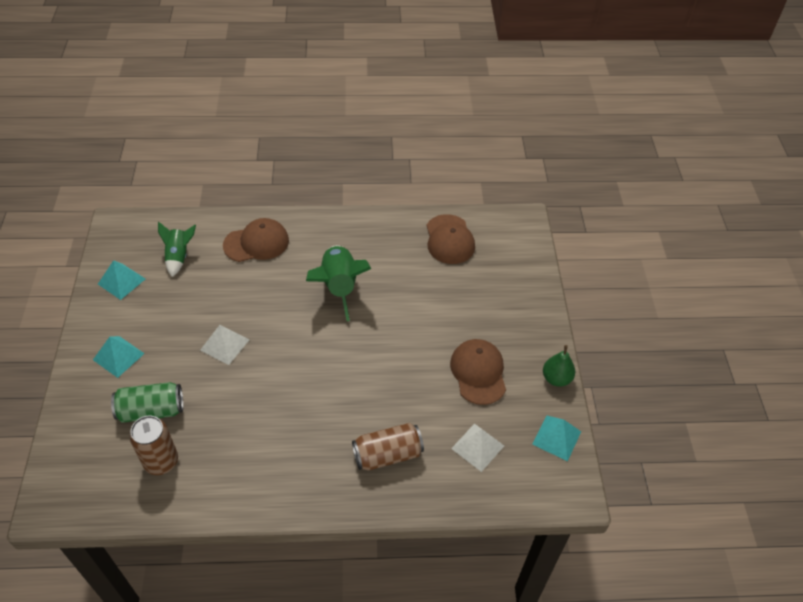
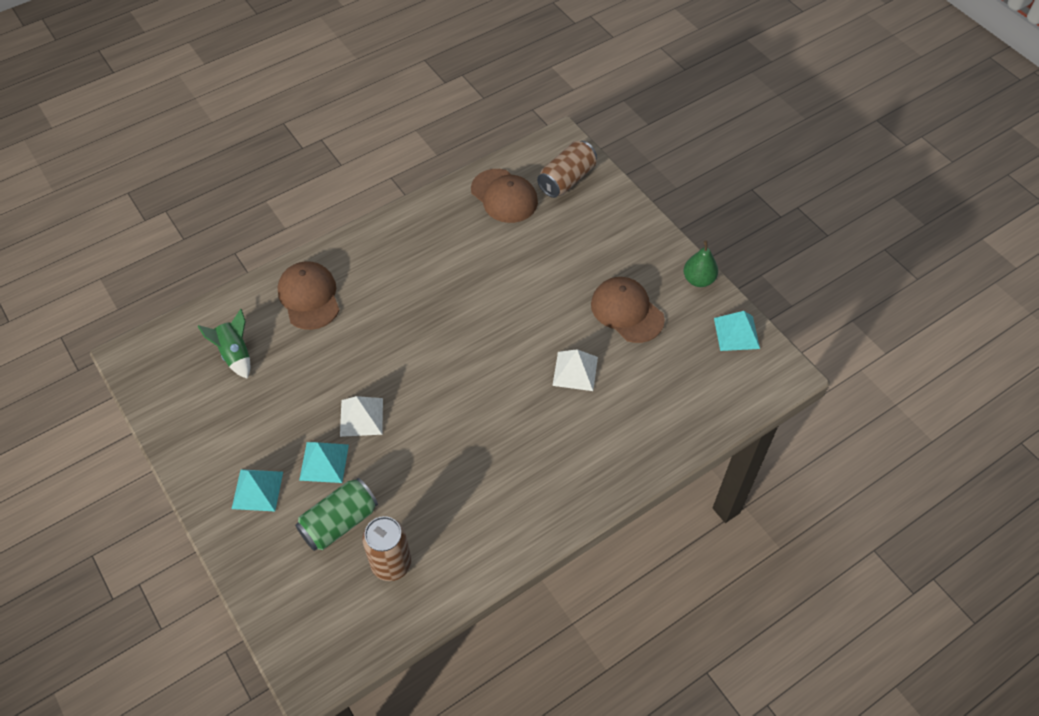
camera: 30 degrees left, 5 degrees up
turquoise pyramid [98,260,145,300] -> turquoise pyramid moved to [299,442,349,483]
brown cap [223,218,289,262] -> brown cap turned 60 degrees counterclockwise [277,261,339,330]
green rocket [306,245,371,321] -> none
brown can [352,423,424,471] -> brown can moved to [537,141,597,198]
white pyramid [451,423,504,472] -> white pyramid moved to [552,349,598,391]

